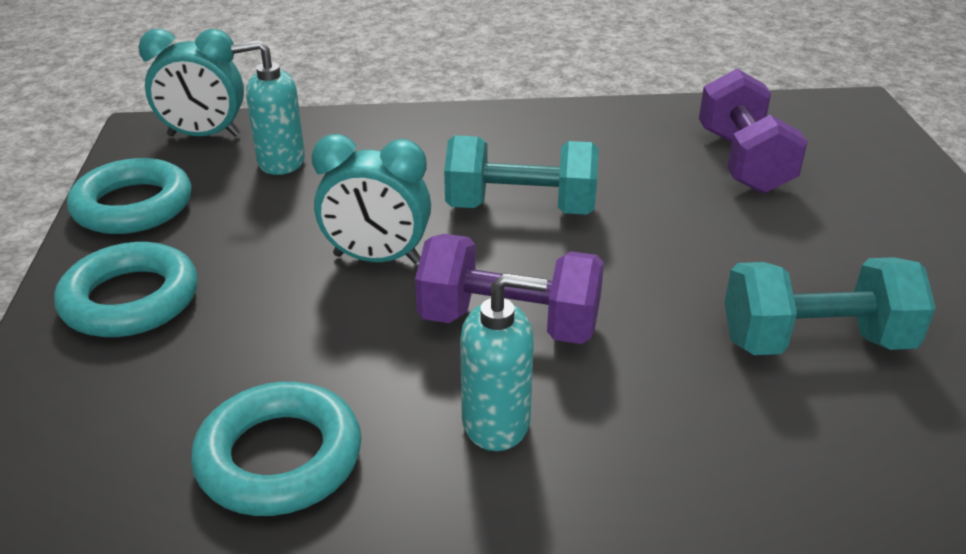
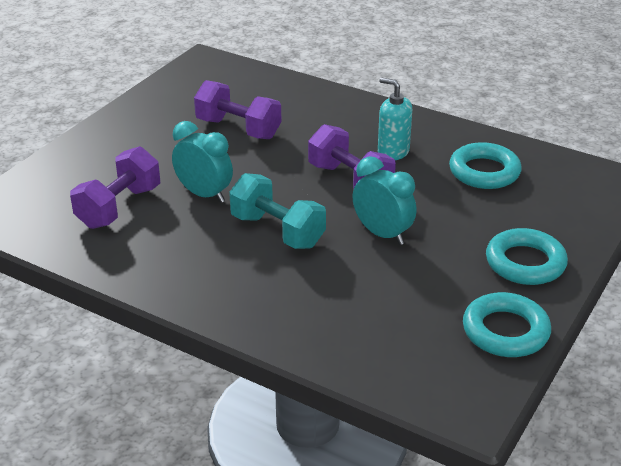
camera: 145 degrees left, 0 degrees up
turquoise clock [138,29,244,137] -> turquoise clock moved to [172,121,233,203]
turquoise soap dispenser [231,40,305,175] -> none
turquoise dumbbell [724,257,936,355] -> purple dumbbell [194,80,281,139]

